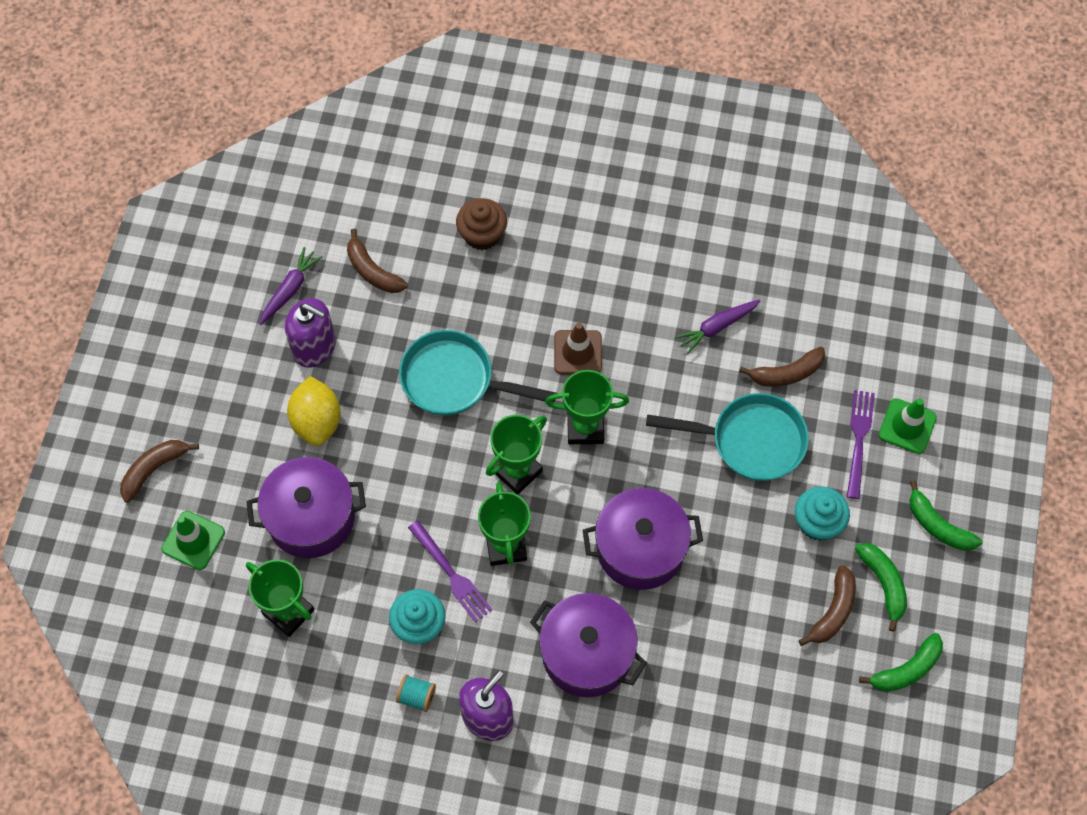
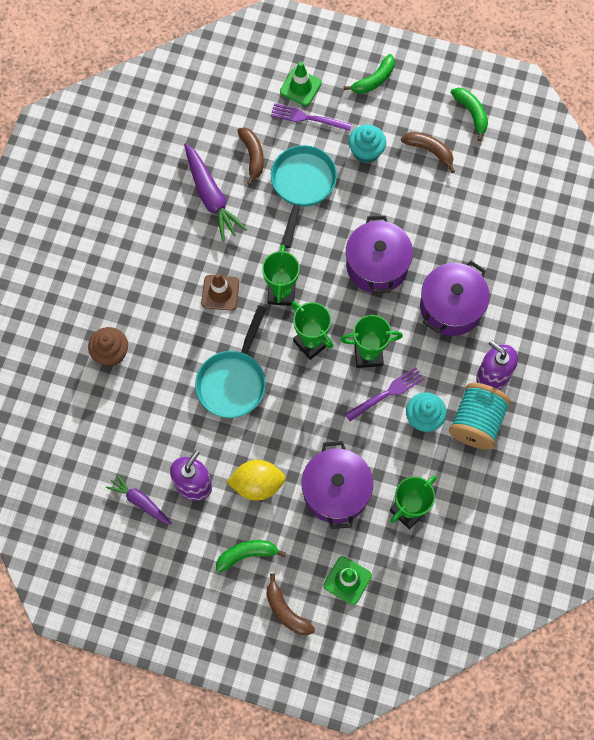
camera: 85 degrees left, 5 degrees up
brown banana [347,229,408,293] -> none
turquoise spool [396,674,436,712] -> turquoise spool [449,383,511,450], size x2.24
purple carrot [675,299,760,354] -> purple carrot [184,143,247,242], size x1.64
green banana [855,543,907,632] -> green banana moved to [216,540,286,572]

